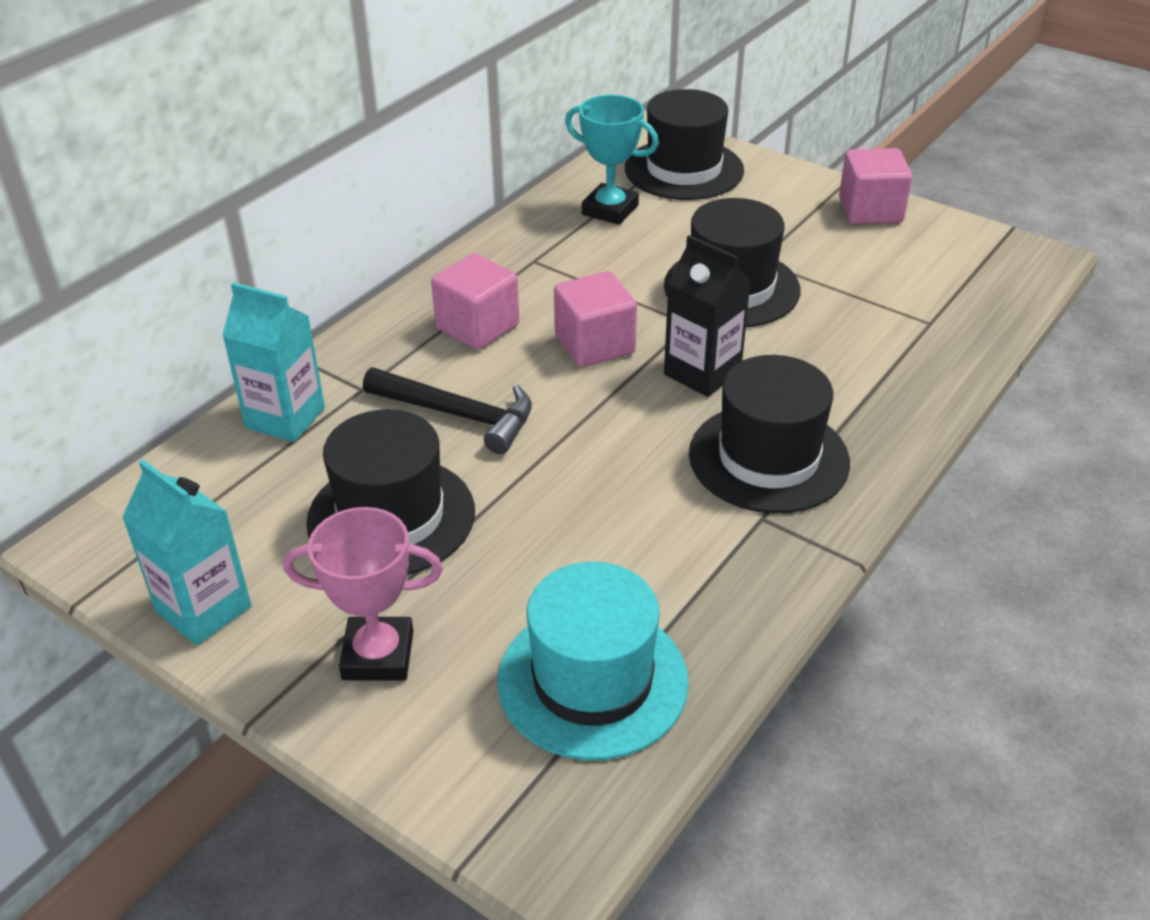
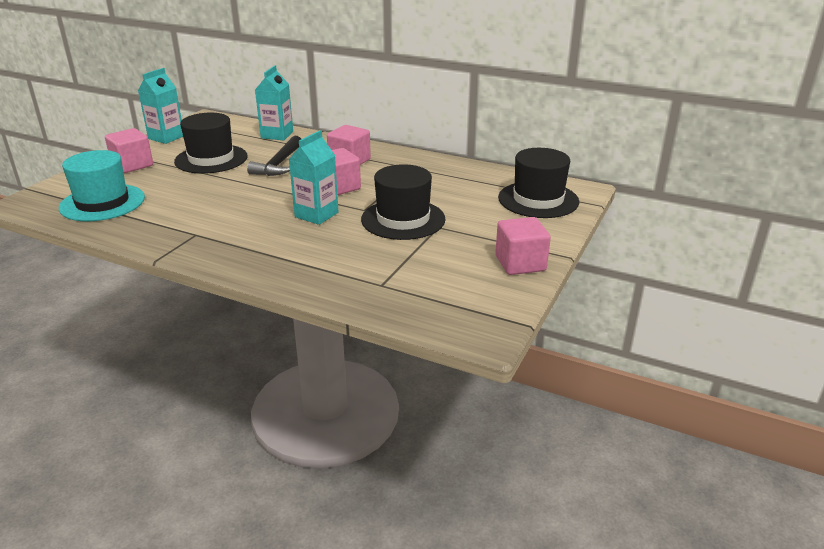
camera: 80 degrees right, 10 degrees down
pink trophy [283,507,443,681] -> pink cube [105,128,153,173]
turquoise trophy [565,95,659,225] -> none
black carton [664,235,751,397] -> turquoise carton [289,130,339,225]
black hat [689,355,850,514] -> none

